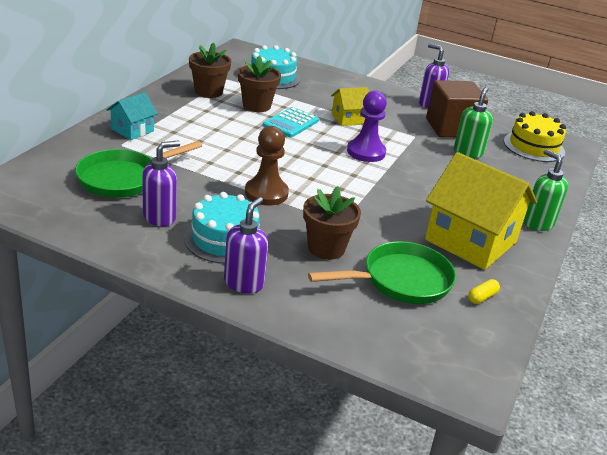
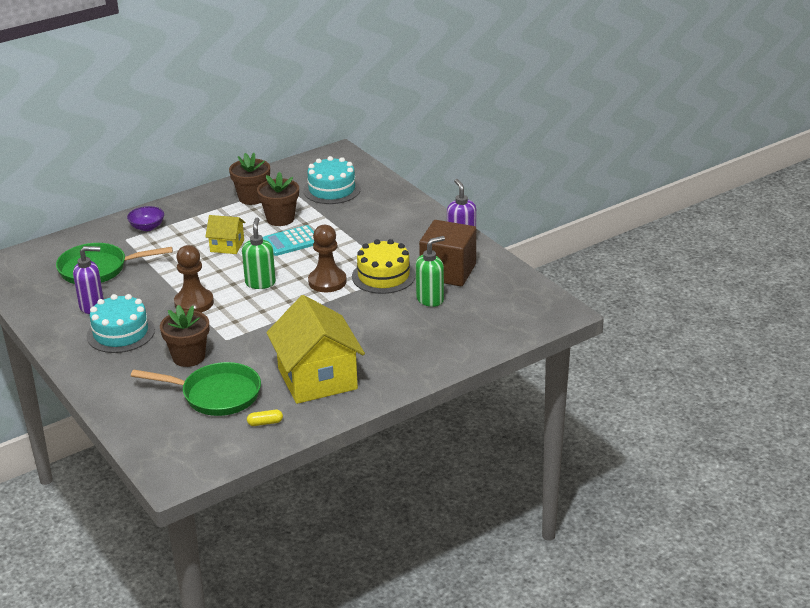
camera: 35 degrees right, 0 degrees up
turquoise house [107,92,158,140] -> purple bowl [127,206,164,231]
purple soap dispenser [224,197,268,293] -> none
yellow house [331,87,369,126] -> yellow house moved to [205,215,245,254]
purple pawn [347,91,387,162] -> brown pawn [308,225,347,292]
yellow cake [504,111,566,162] -> yellow cake moved to [352,239,416,294]
green soap dispenser [524,149,568,231] -> green soap dispenser moved to [242,218,276,289]

